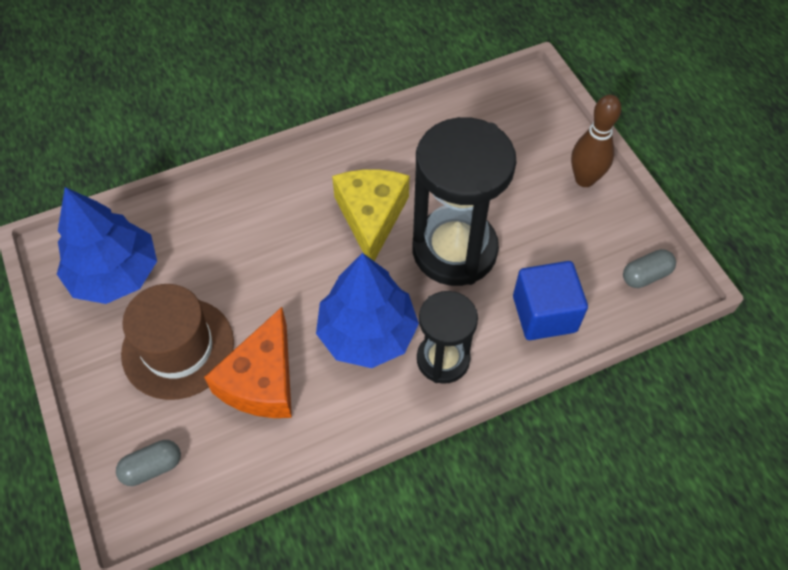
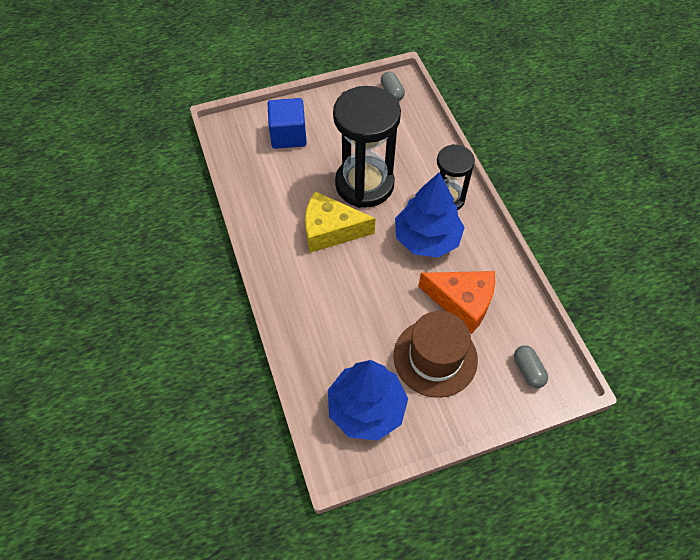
camera: 85 degrees left, 0 degrees up
blue cube [513,261,588,340] -> blue cube moved to [268,98,307,149]
brown bowling pin [571,95,621,187] -> none

